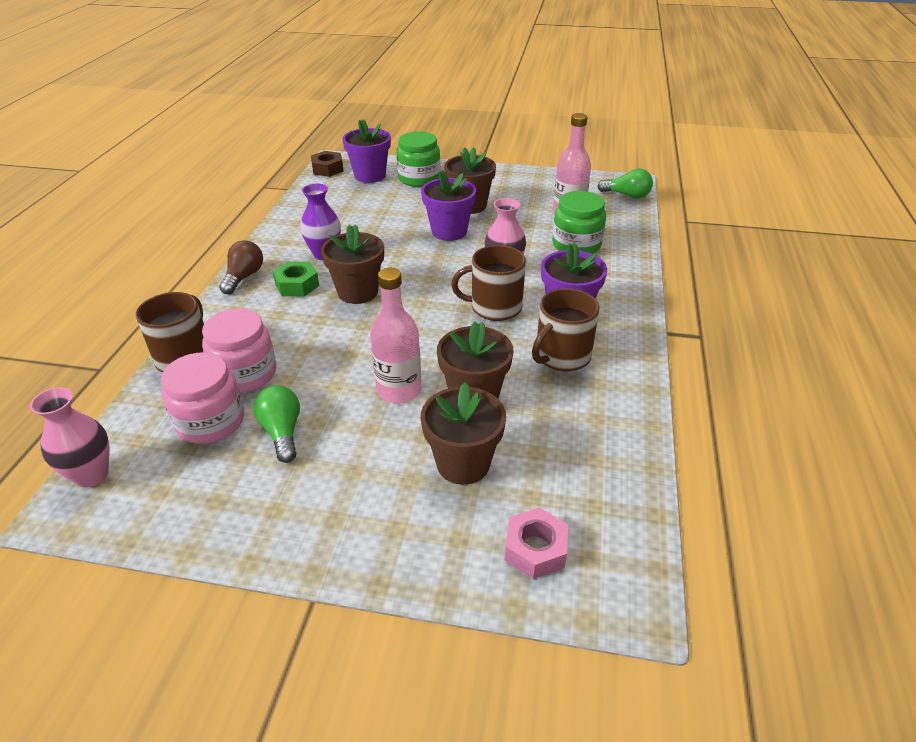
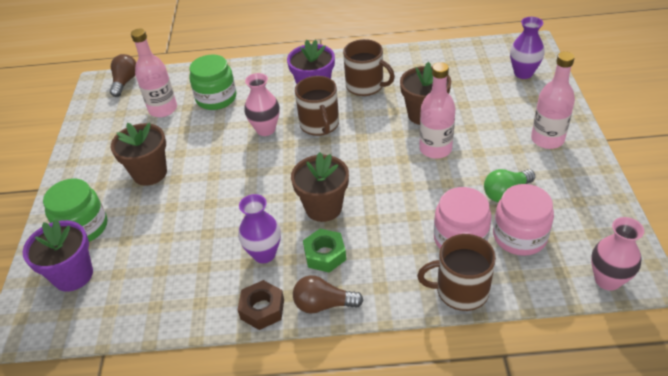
camera: 100 degrees left, 5 degrees up
brown nut [311,151,344,177] -> brown nut moved to [238,280,284,330]
purple flower pot [421,170,476,241] -> none
brown flower pot [421,383,506,485] -> none
pink nut [505,508,568,579] -> purple vase [510,17,545,79]
green light bulb [597,169,653,199] -> brown light bulb [110,54,136,97]
none -> pink bottle [531,51,575,149]

